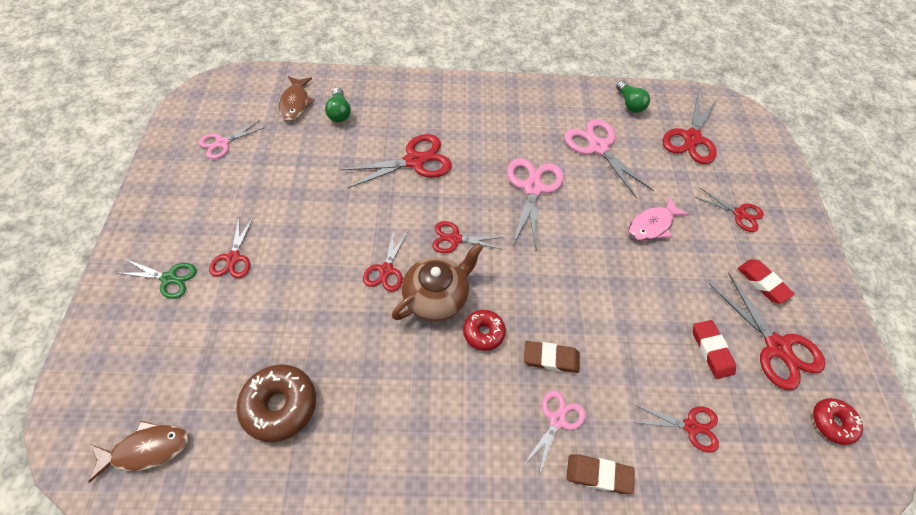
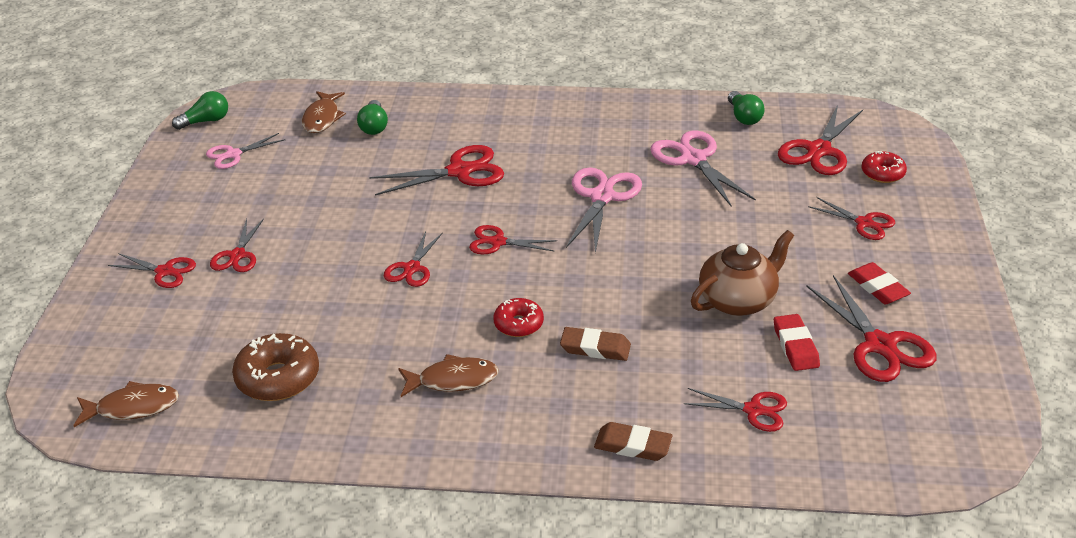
camera: 10 degrees right, 20 degrees down
green scissors [119,259,197,299] -> red scissors [108,253,196,288]
brown teapot [392,243,483,321] -> brown teapot moved to [691,230,794,316]
pink scissors [523,390,586,478] -> none
pink fish [629,196,689,241] -> none
red donut [813,398,863,445] -> red donut moved to [862,151,907,183]
none -> green light bulb [172,91,228,130]
none -> brown fish [398,354,499,397]

